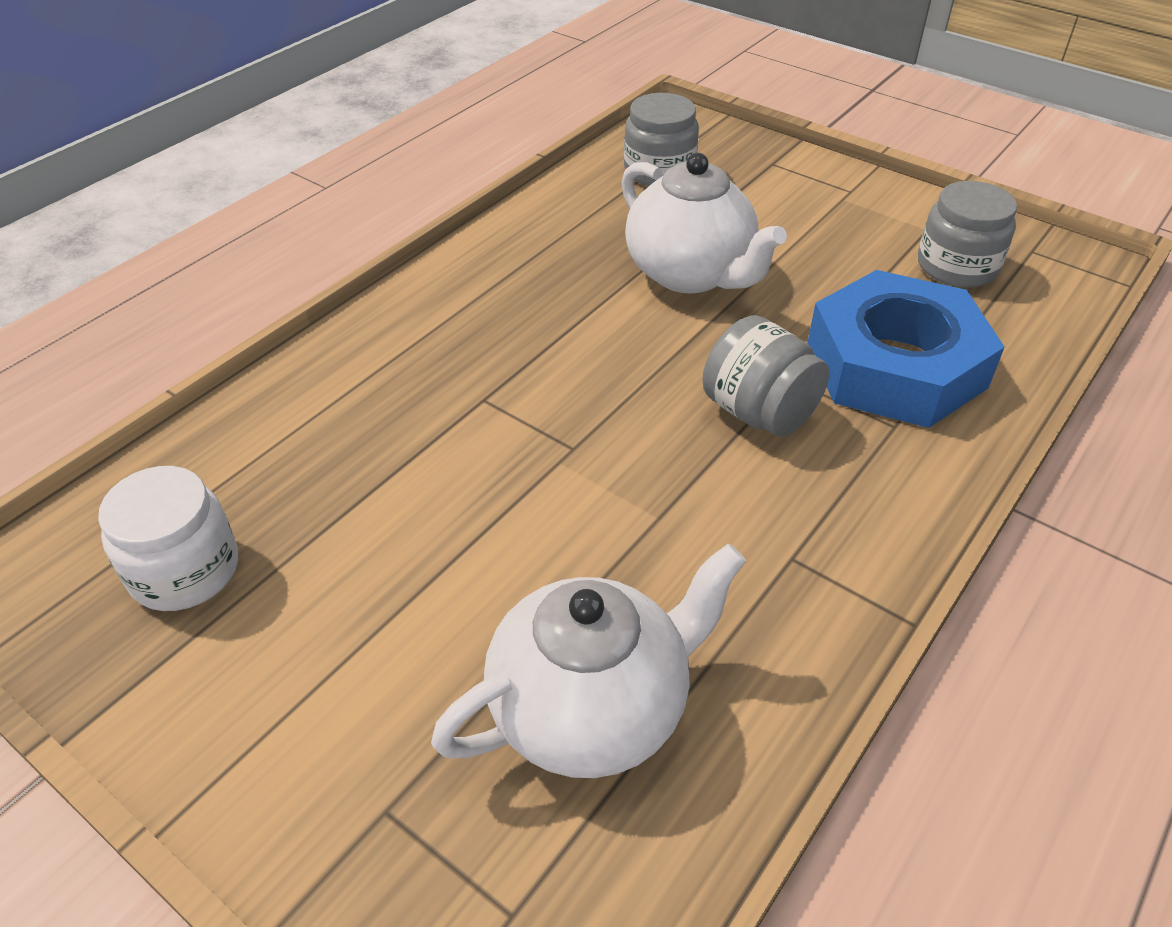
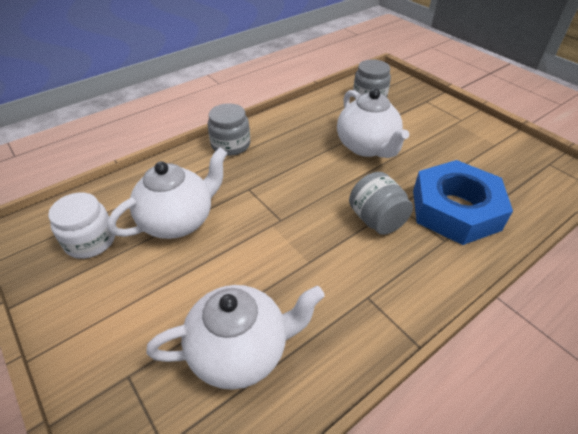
camera: 15 degrees right, 0 degrees up
grey jar [918,181,1017,288] -> grey jar moved to [208,103,250,156]
none -> white teapot [107,148,227,239]

